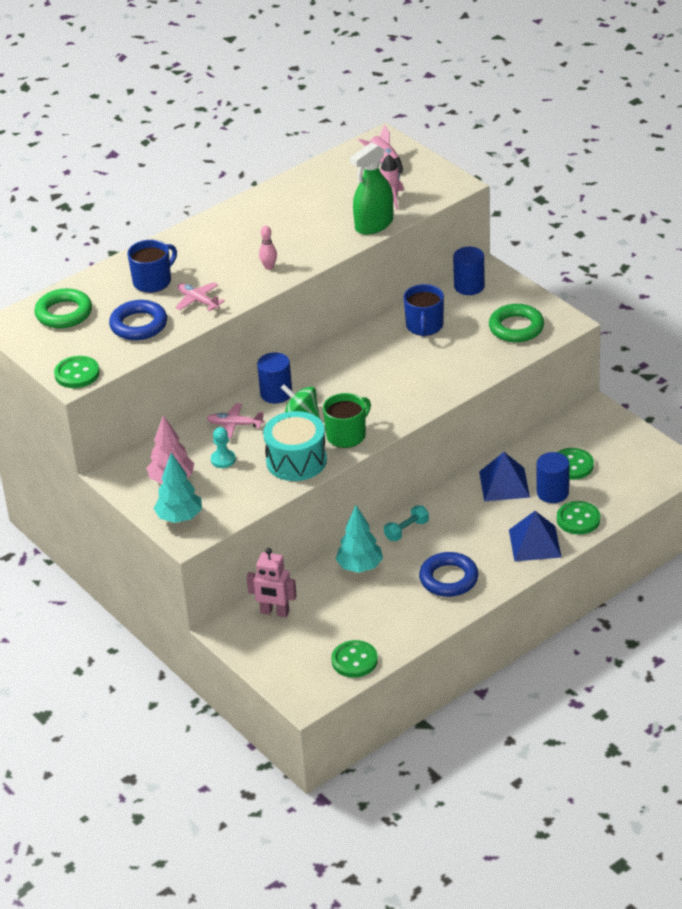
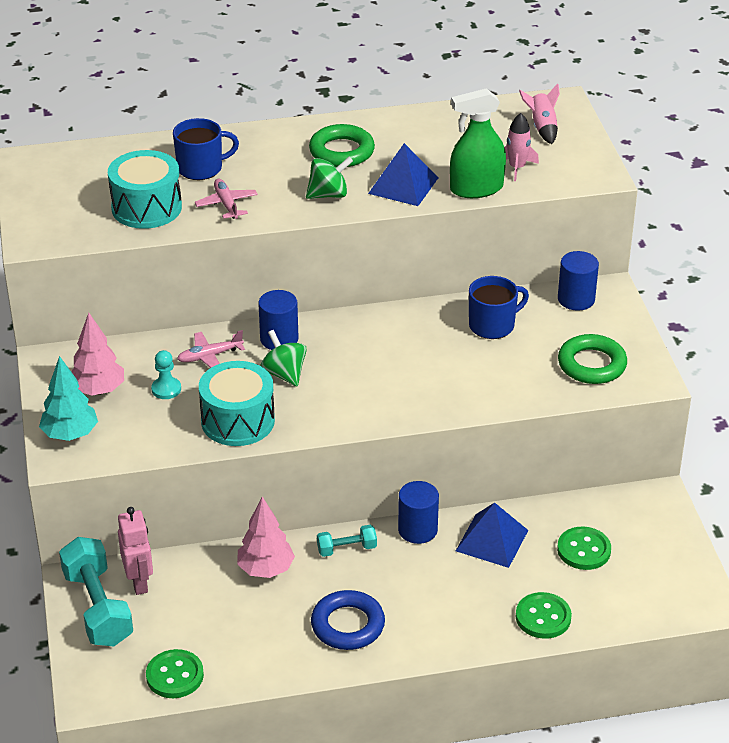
camera: 25 degrees right, 0 degrees up
green ring [34,288,92,328] -> green ring moved to [309,124,375,167]
green button [54,356,100,388] -> none
blue ring [109,300,167,340] -> turquoise drum [108,150,182,229]
pink plane [207,403,264,438] -> pink plane turned 60 degrees counterclockwise [177,330,245,368]
pink robot [247,548,297,617] -> pink robot turned 150 degrees counterclockwise [118,507,153,595]
pink bowling pin [259,225,277,270] -> green spinning top [306,157,353,199]
green mug [323,393,371,448] -> none
turquoise tree [336,506,383,573] -> pink tree [237,497,295,578]
blue mug [404,284,444,337] -> blue mug turned 150 degrees counterclockwise [469,276,529,339]
blue pyramid [509,511,562,561] -> blue pyramid moved to [368,143,438,206]
blue cylinder [537,452,569,503] -> blue cylinder moved to [398,481,439,544]
none -> turquoise dumbbell [59,537,133,646]

